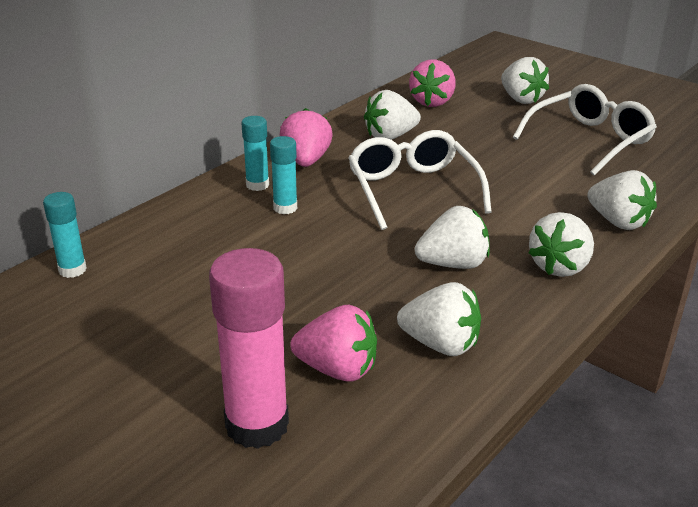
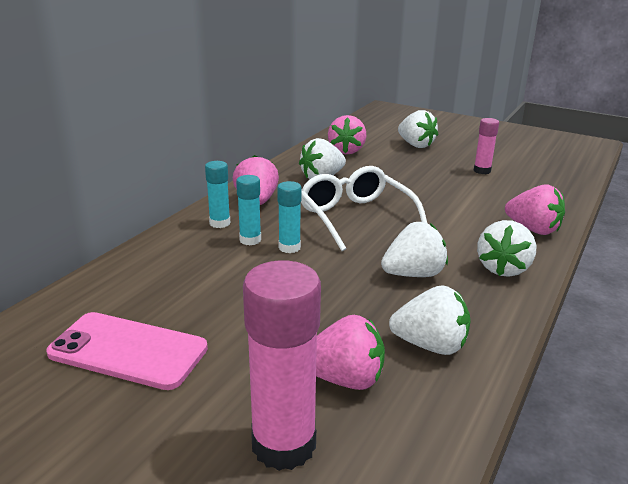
camera: 10 degrees left, 5 degrees down
turquoise glue stick [43,192,87,278] -> turquoise glue stick moved to [277,181,301,253]
white glasses [513,84,657,176] -> pink glue stick [474,118,499,174]
white strawberry [587,170,657,230] -> pink strawberry [505,184,565,235]
none -> pink phone [46,312,208,390]

